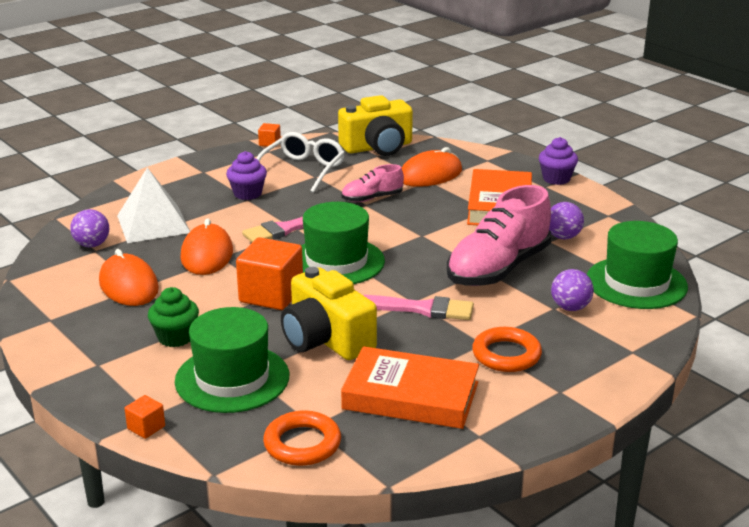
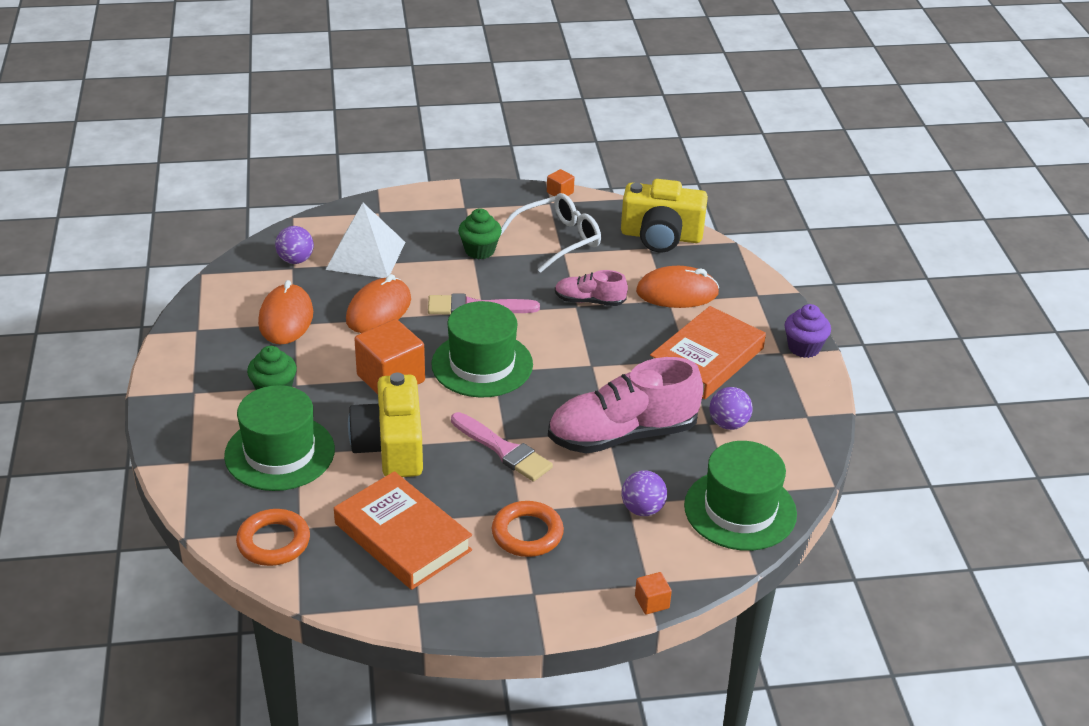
camera: 30 degrees right, 10 degrees up
orange cube [125,395,165,439] -> orange cube moved to [635,572,672,615]
purple cupcake [226,151,267,200] -> green cupcake [458,208,502,259]

